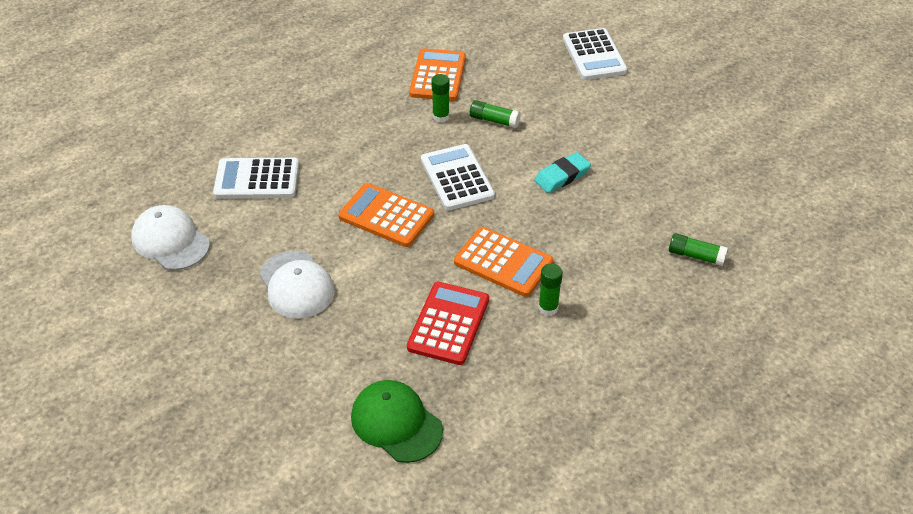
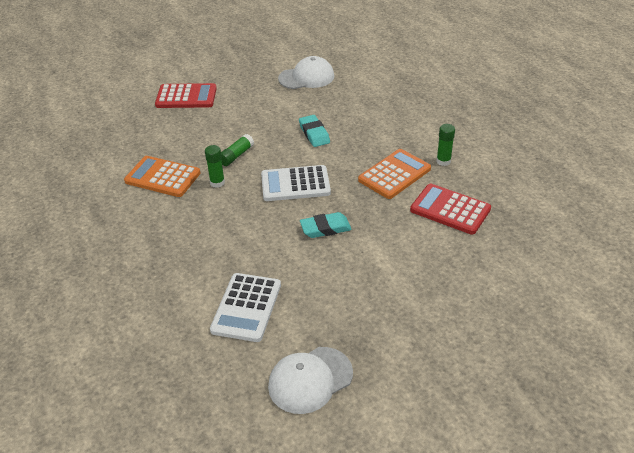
camera: 75 degrees left, 5 degrees down
white cap [259,251,335,319] -> white cap moved to [278,56,334,89]
orange calculator [338,183,434,247] -> turquoise eraser [300,212,352,238]
green cap [351,380,443,463] -> none
white calculator [563,28,628,80] -> red calculator [155,83,217,108]
green glue stick [669,233,728,266] -> none

